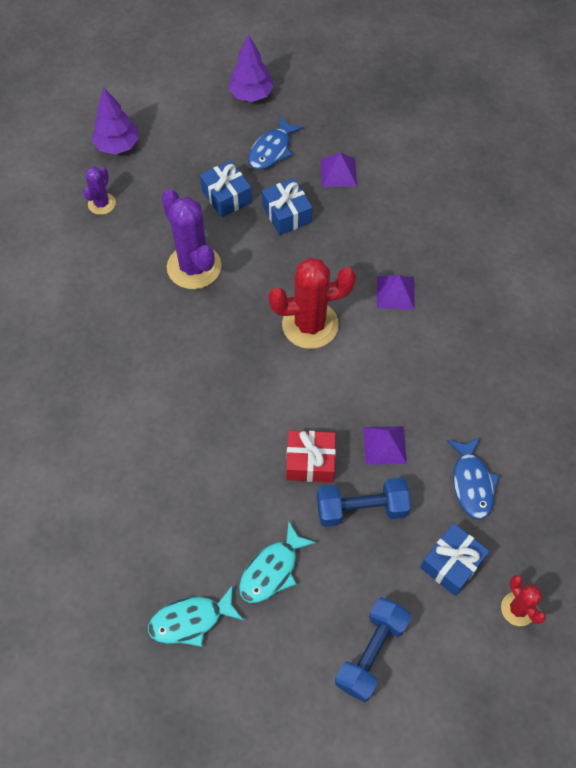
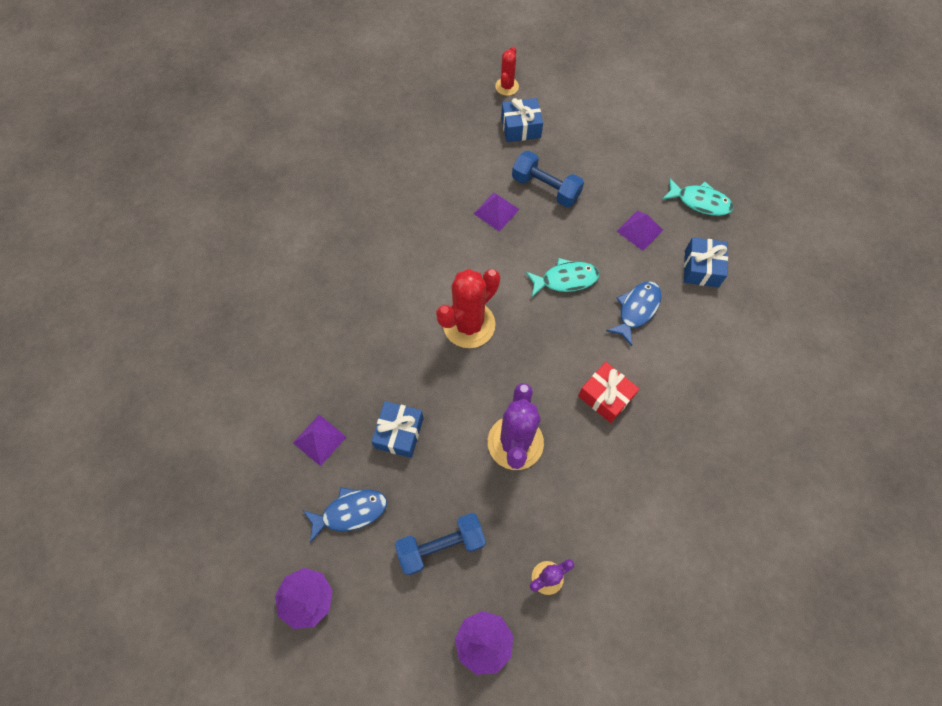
camera: 140 degrees left, 5 degrees up
blue gift [200,160,252,218] -> blue gift moved to [684,237,728,287]
turquoise fish [239,522,316,603] -> turquoise fish moved to [526,258,599,297]
red cactus [268,258,356,349] -> red cactus turned 75 degrees counterclockwise [436,269,500,348]
red gift [286,430,336,482] -> red gift moved to [578,362,639,423]
blue dumbbell [335,597,411,702] -> blue dumbbell moved to [395,513,486,575]
purple pyramid [377,275,415,310] -> purple pyramid moved to [617,211,663,251]
blue fish [447,437,500,520] -> blue fish moved to [606,281,661,346]

